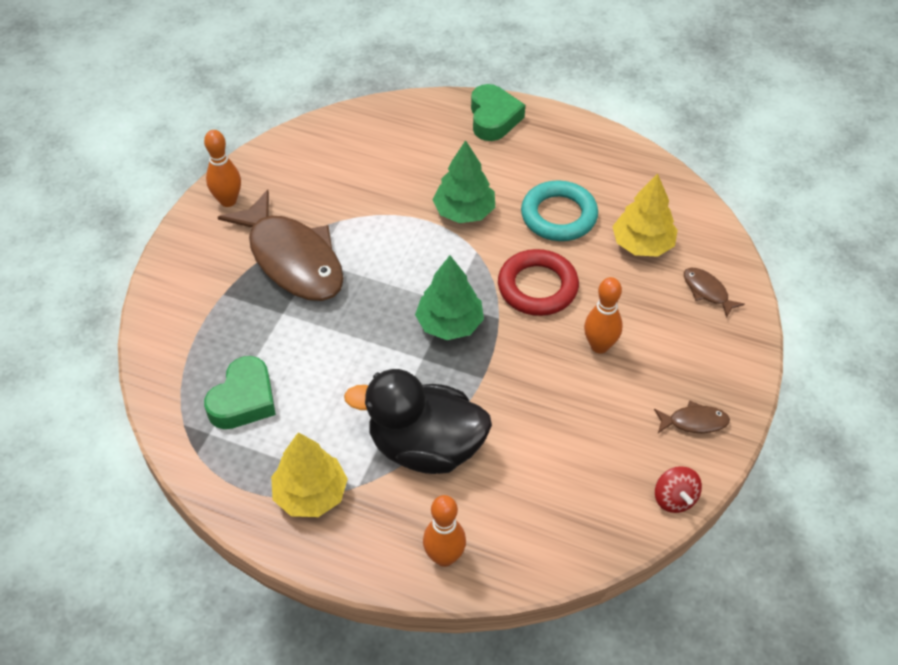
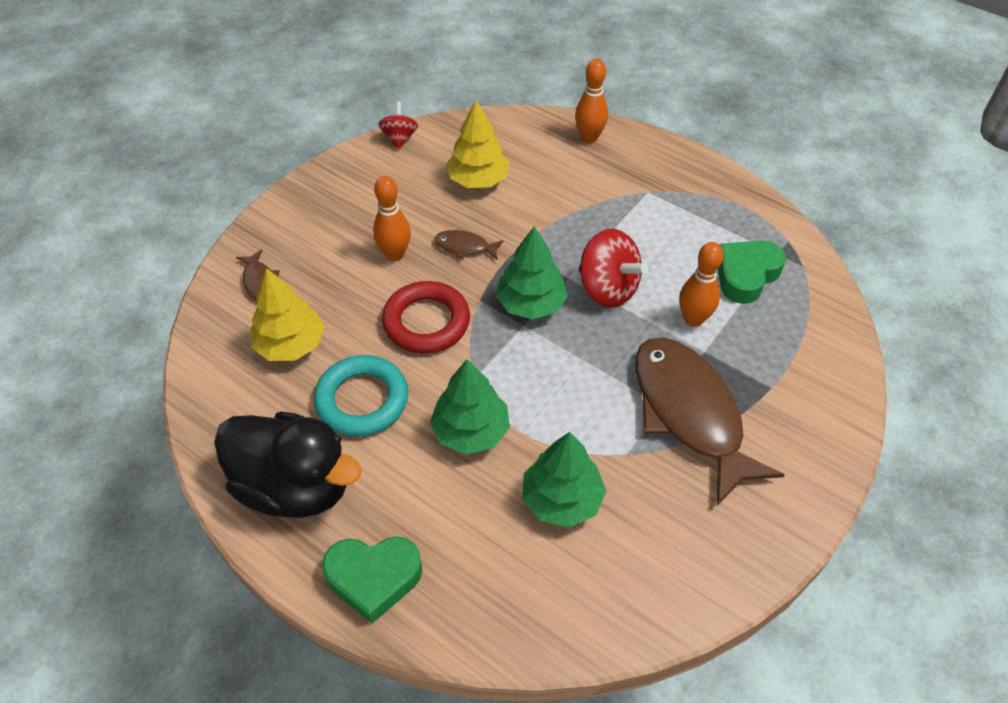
camera: 165 degrees left, 0 degrees up
orange bowling pin [204,130,241,207] -> orange bowling pin moved to [679,242,724,327]
yellow tree [271,432,348,517] -> yellow tree moved to [446,100,510,188]
black duck [344,369,492,474] -> black duck moved to [214,412,362,518]
green heart [471,84,525,141] -> green heart turned 105 degrees counterclockwise [322,536,423,624]
brown fish [654,400,730,433] -> brown fish moved to [434,230,504,260]
none -> green tree [522,432,606,527]
none -> red spinning top [578,229,648,308]

